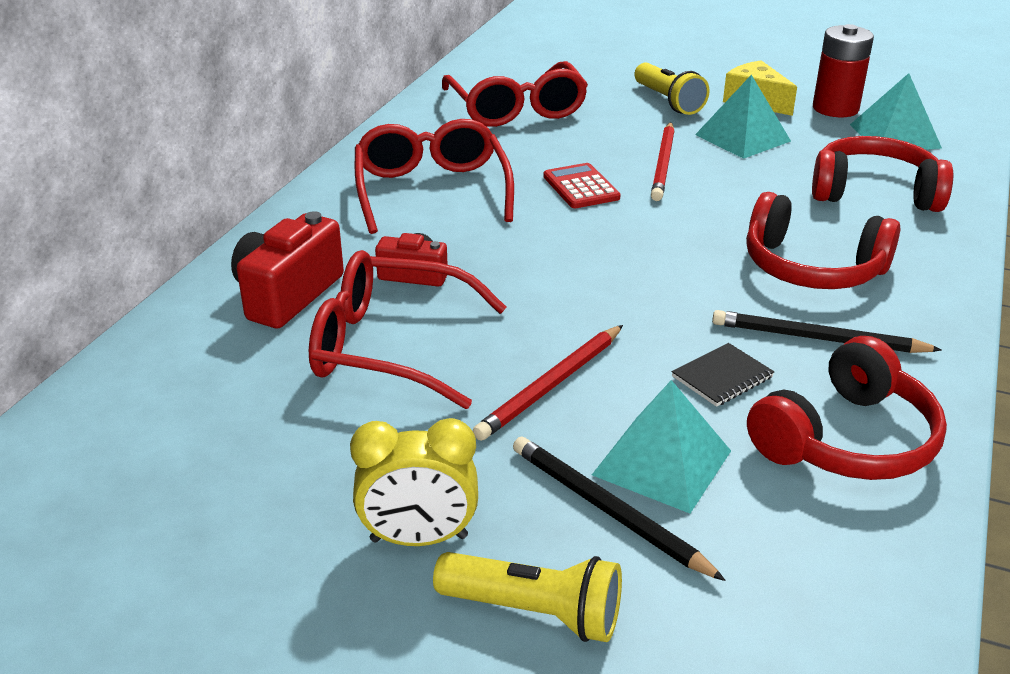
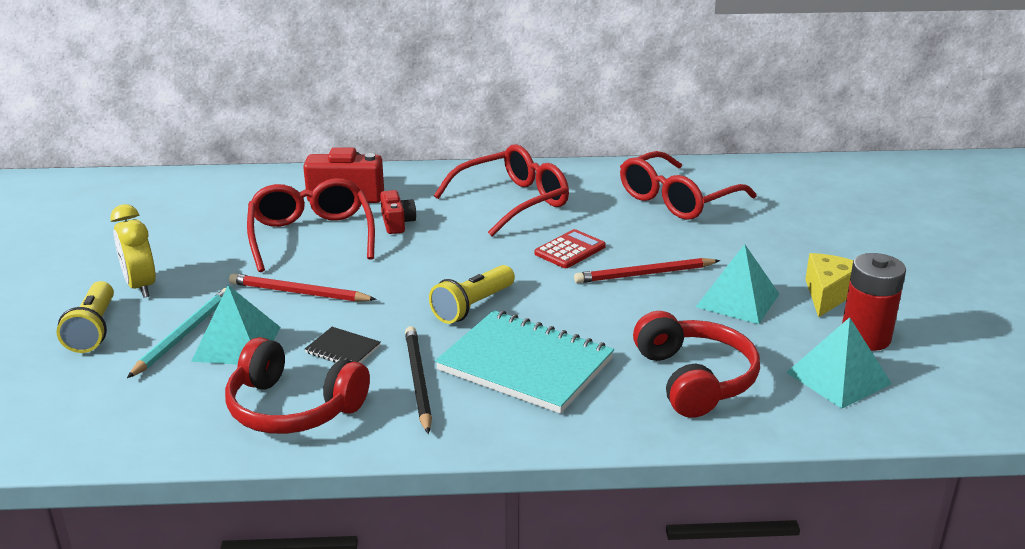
camera: 65 degrees right, 5 degrees down
black pencil [513,437,726,581] -> turquoise pencil [127,288,226,378]
yellow flashlight [634,63,710,115] -> yellow flashlight moved to [429,265,515,324]
red headphones [746,192,901,289] -> turquoise notebook [435,310,614,414]

